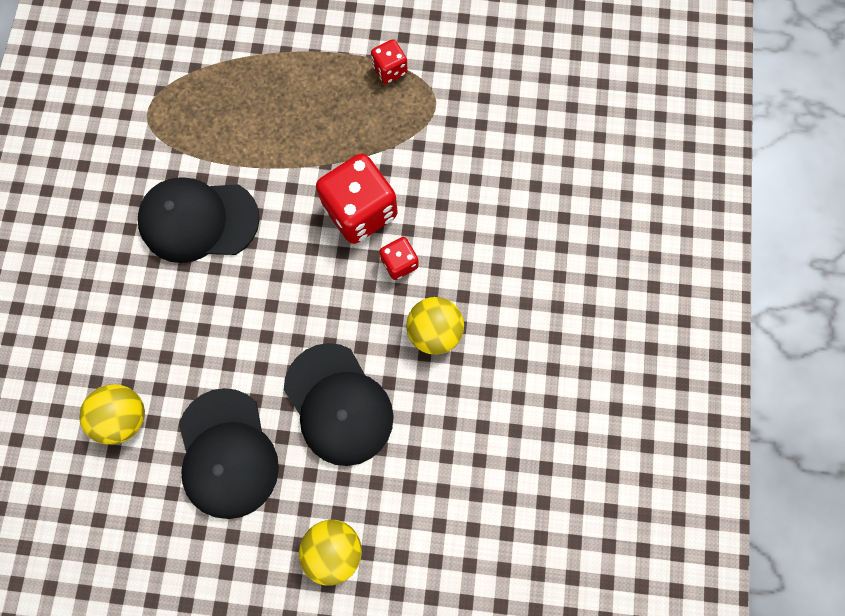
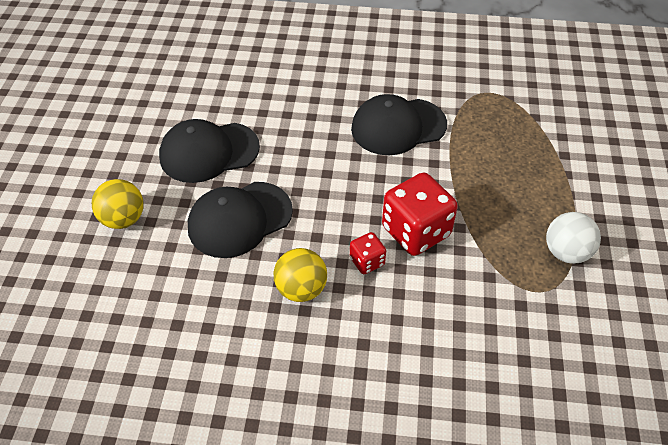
camera: 90 degrees right, 25 degrees down
yellow ball [79,384,145,445] -> none
black cap [138,177,260,263] -> black cap turned 105 degrees counterclockwise [351,94,447,155]
red dice [371,39,408,84] -> white ball [546,212,601,264]

